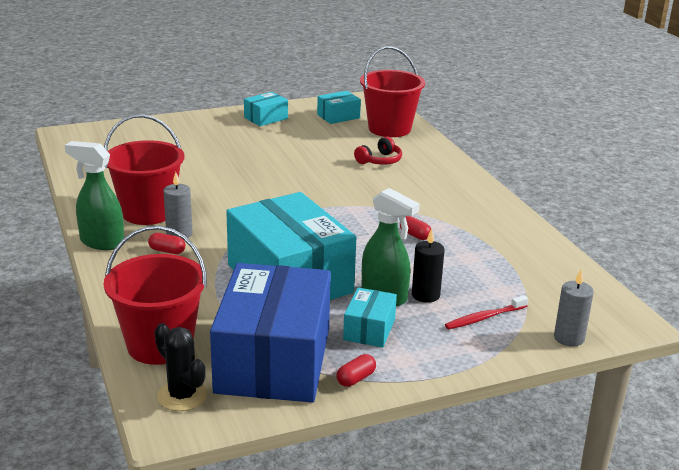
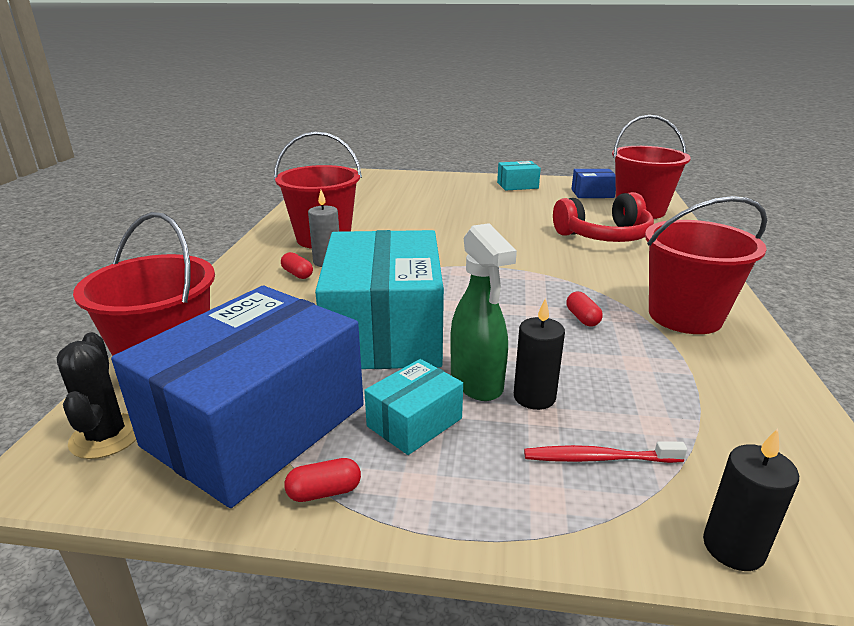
camera: 30 degrees right, 0 degrees up
green spray bottle [65,141,124,250] -> none
turquoise box [317,91,361,124] -> blue box [571,169,616,198]
red headphones [354,137,402,165] -> red headphones [553,192,654,242], size x1.76
grey candle [554,269,594,347] -> black candle [703,429,799,571]
none -> red bucket [645,196,767,334]

